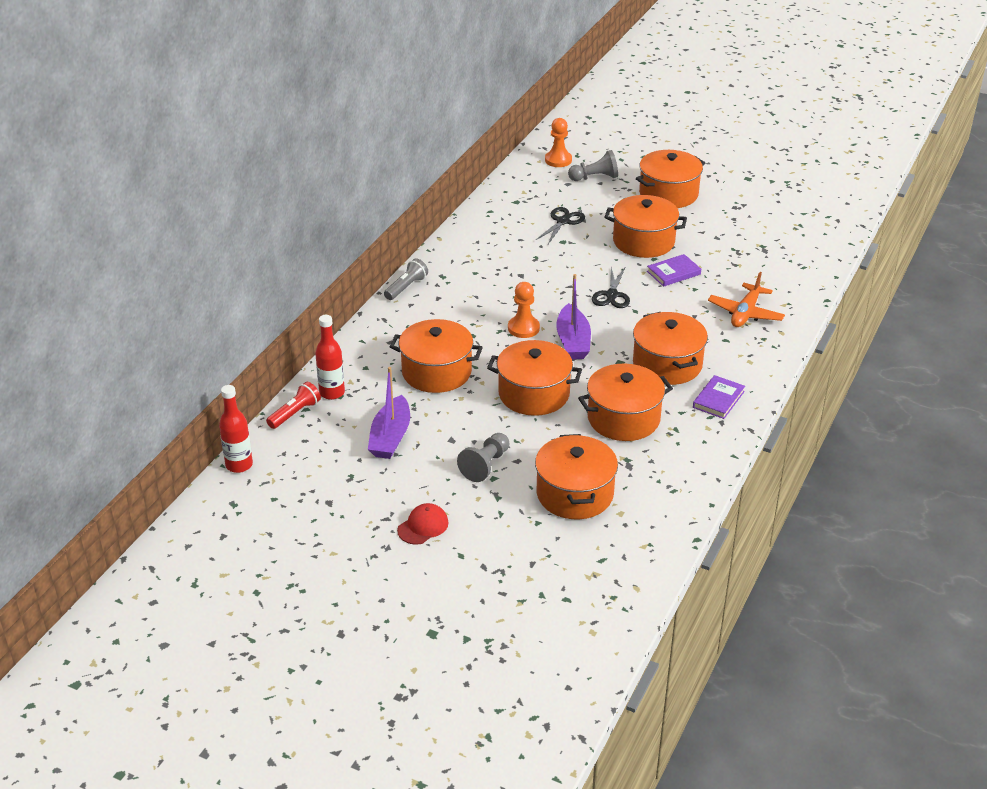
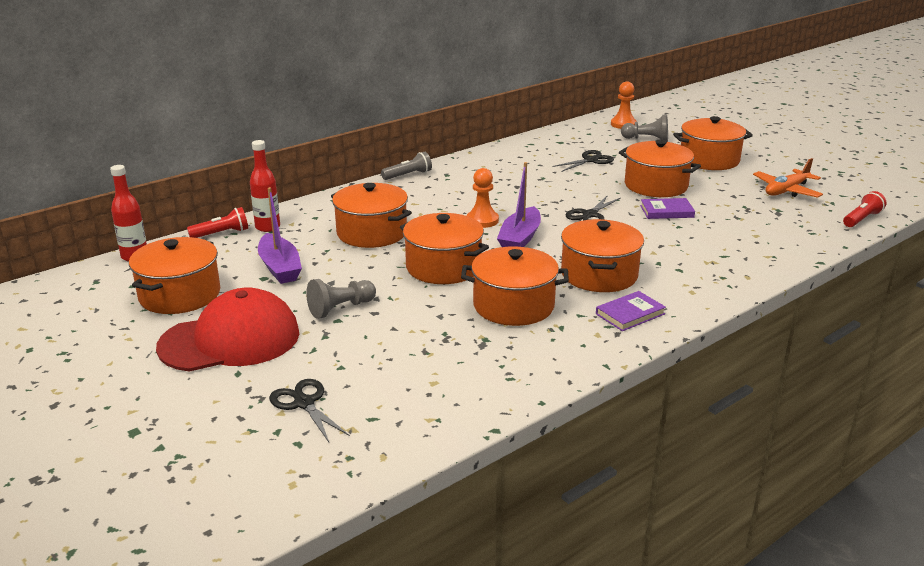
camera: 25 degrees right, 10 degrees down
purple boat [368,367,410,459] -> purple boat turned 60 degrees counterclockwise [258,187,302,284]
red cap [397,503,449,545] -> red cap [156,288,299,371], size x2.31
orange pot [535,434,618,519] -> orange pot moved to [129,237,220,314]
orange plane [708,272,785,327] -> orange plane moved to [753,158,823,198]
none -> black scissors [269,379,350,442]
none -> red flashlight [843,191,887,227]

